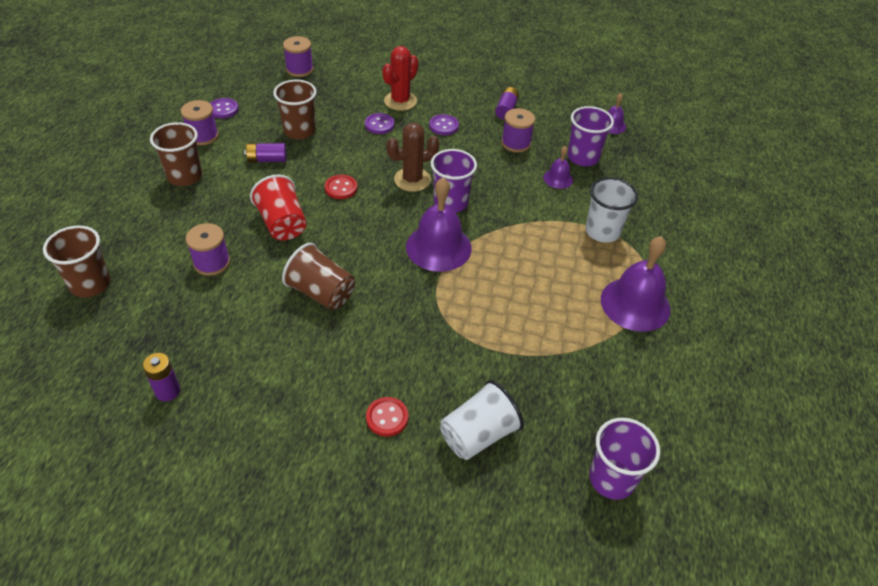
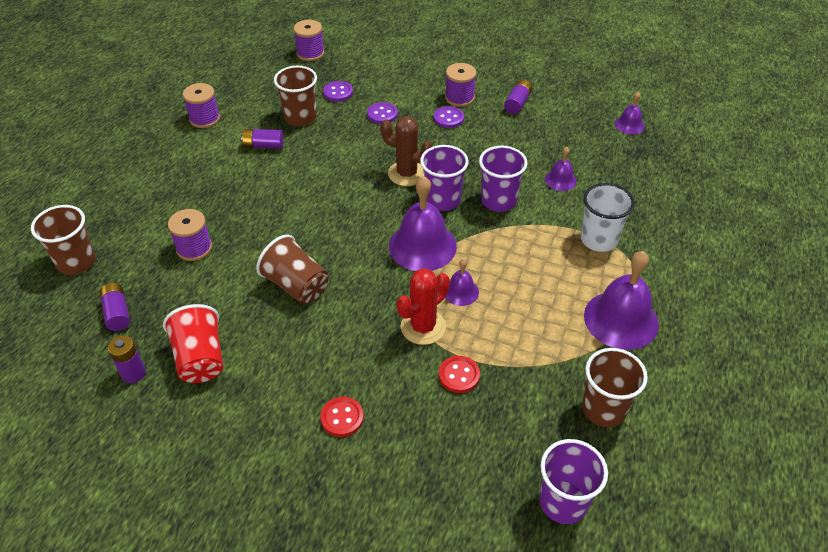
camera: 10 degrees right, 0 degrees up
brown cup [150,122,202,186] -> brown cup moved to [582,348,648,427]
purple button [210,98,239,118] -> purple button moved to [323,81,353,102]
red cup [250,175,306,241] -> red cup moved to [163,304,223,383]
red button [325,175,357,199] -> red button moved to [439,356,480,393]
red cactus [382,46,418,111] -> red cactus moved to [397,268,450,345]
brown cactus [386,123,439,192] -> brown cactus turned 45 degrees clockwise [380,116,433,186]
white cup [440,380,524,460] -> none
purple spool [501,108,535,153] -> purple spool moved to [445,63,476,107]
purple cup [567,106,614,166] -> purple cup moved to [479,146,528,212]
none -> purple battery [100,283,130,331]
none -> purple bell [445,259,479,306]

